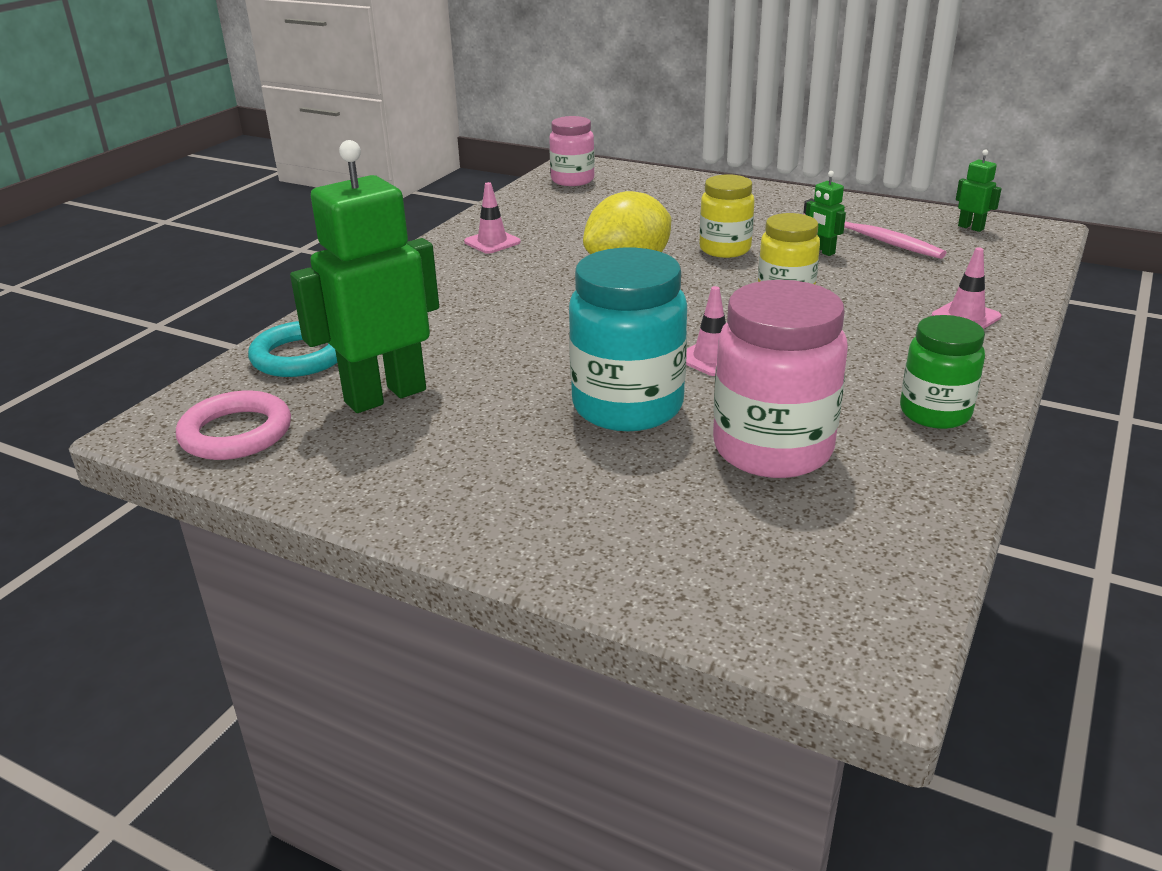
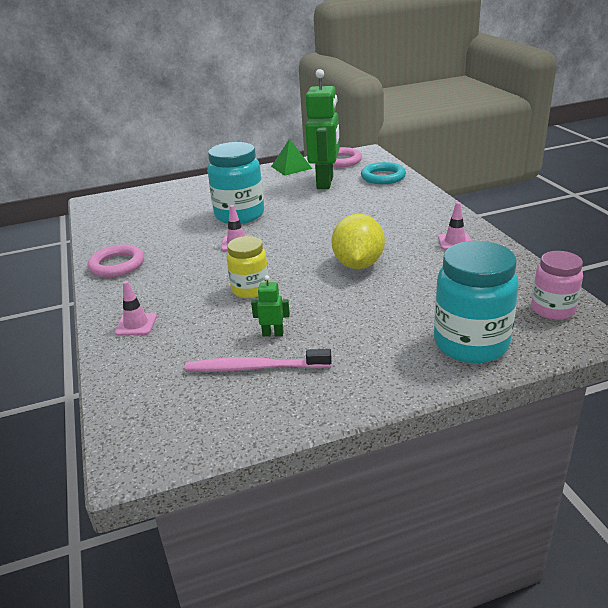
camera: 135 degrees right, 0 degrees up
yellow jar [700,174,755,258] -> none
pink jar [713,280,848,478] -> none
green jar [900,315,985,429] -> pink ring [88,244,144,277]
green robot [956,150,1002,232] -> none
none -> green pyramid [271,139,312,176]
none -> turquoise jar [434,241,519,363]

